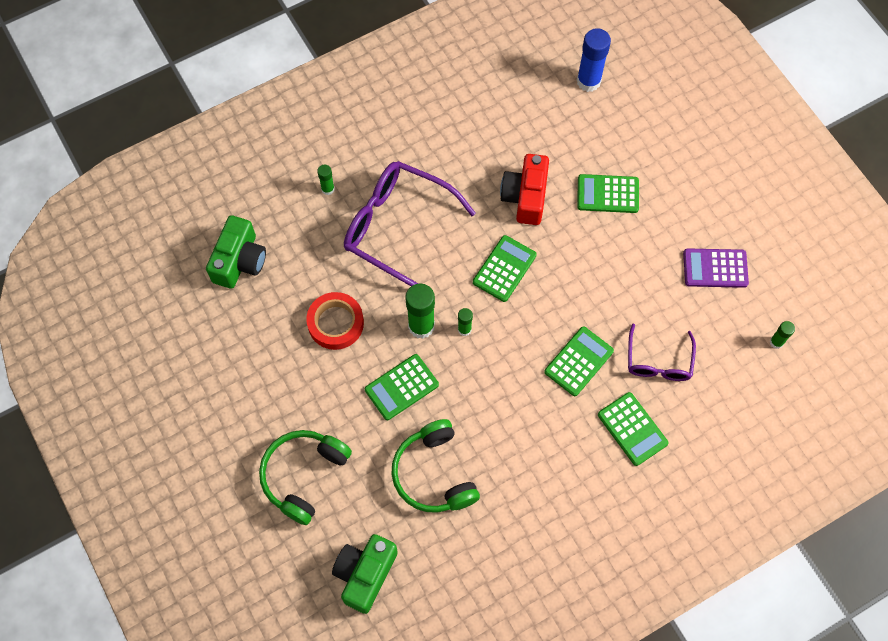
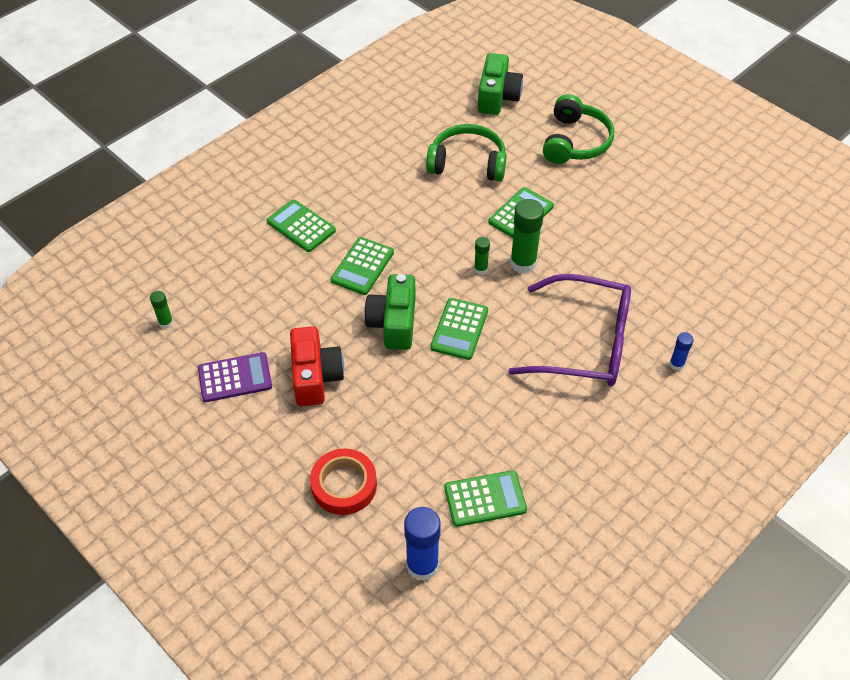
camera: 165 degrees right, 15 degrees down
green camera [206,215,266,289] -> green camera moved to [364,274,416,350]
red tape [307,292,364,350] -> red tape moved to [310,448,377,515]
green glue stick [317,165,335,195] -> blue glue stick [669,332,694,371]
green headphones [391,419,480,513] -> green headphones turned 45 degrees counterclockwise [426,124,506,182]
red camera [500,154,549,225] -> red camera moved to [290,326,344,406]
green calculator [577,174,639,213] -> green calculator moved to [444,470,527,527]
purple glasses [628,324,696,381] -> none

